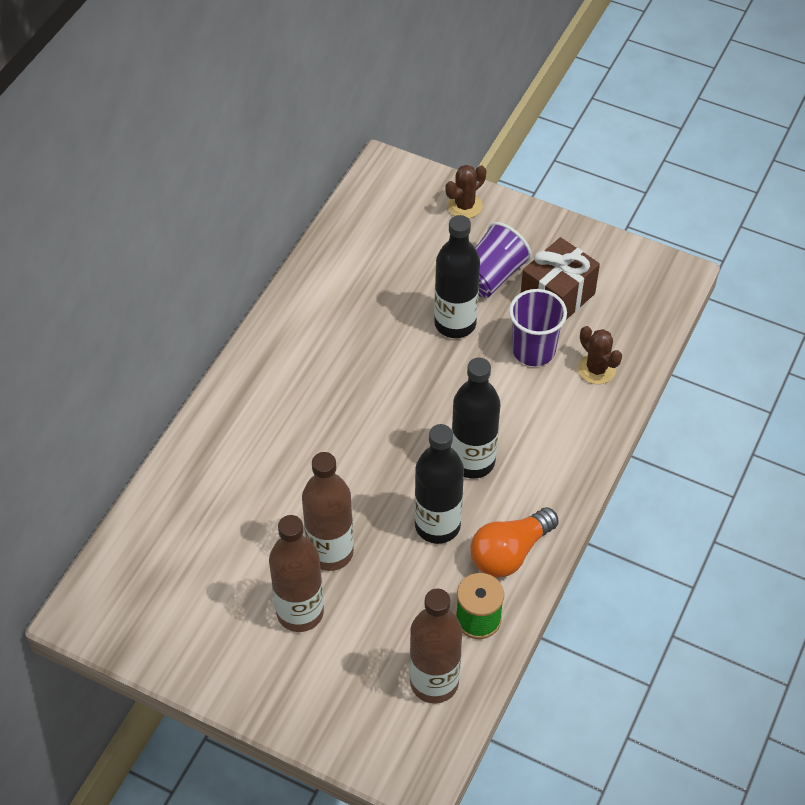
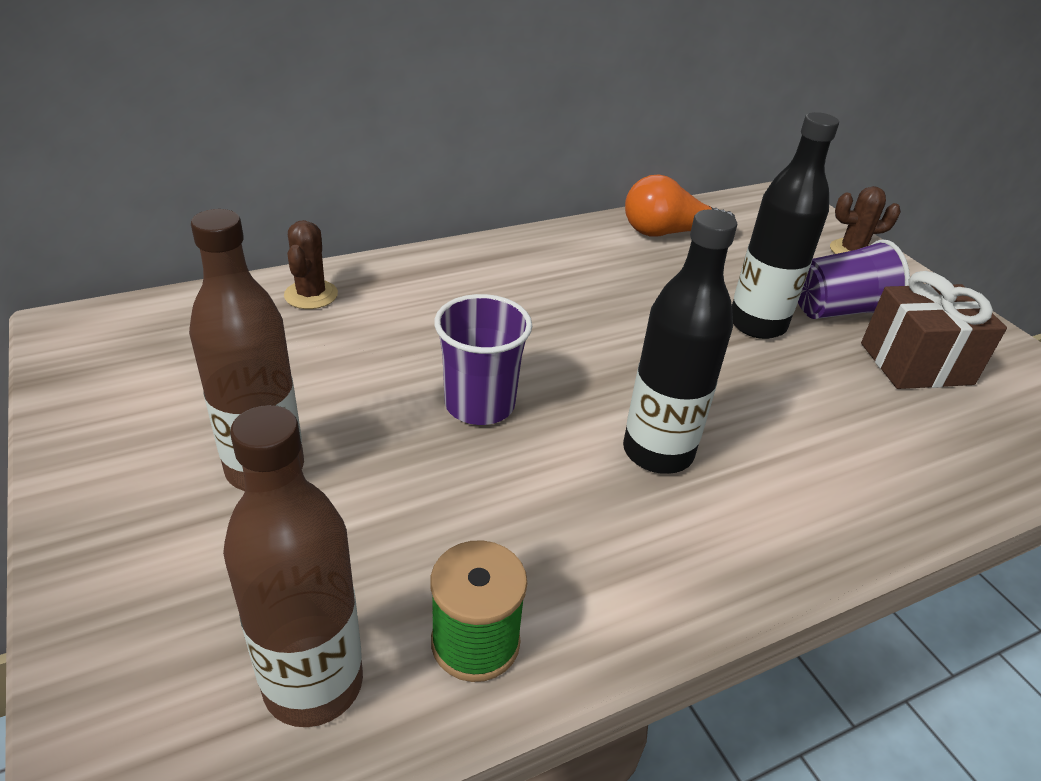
camera: 35 degrees right, 15 degrees down
brown bottle [302,452,354,571] -> none
black bottle [414,424,464,544] -> none
orange light bulb [470,507,559,578] -> orange light bulb moved to [625,174,735,236]
purple cup [509,289,567,366] -> purple cup moved to [434,294,532,425]
brown cactus [578,326,622,384] -> brown cactus moved to [284,220,338,309]

